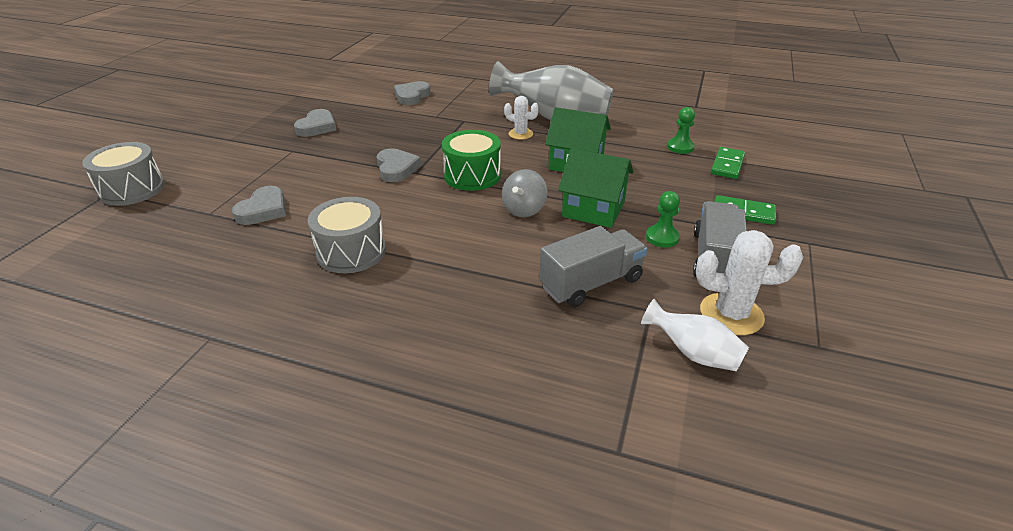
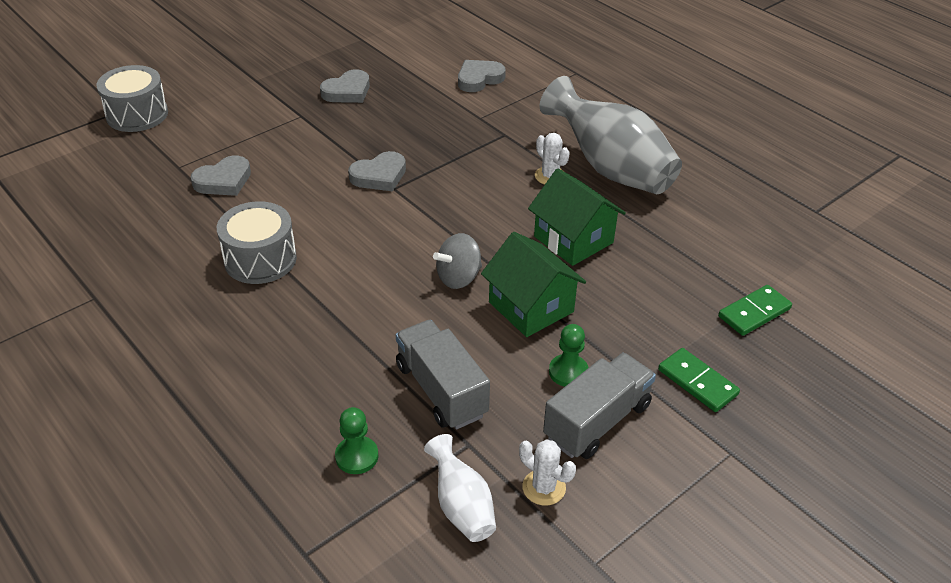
camera: 30 degrees right, 5 degrees up
grey heart [377,148,421,182] -> grey heart turned 45 degrees clockwise [348,151,406,191]
green drum [442,130,501,191] -> none
grey truck [539,226,648,308] -> grey truck turned 120 degrees counterclockwise [396,320,490,430]
green pawn [667,107,695,154] -> green pawn moved to [335,407,378,474]
white cactus [696,230,803,335] -> white cactus [519,439,576,506], size x0.61

